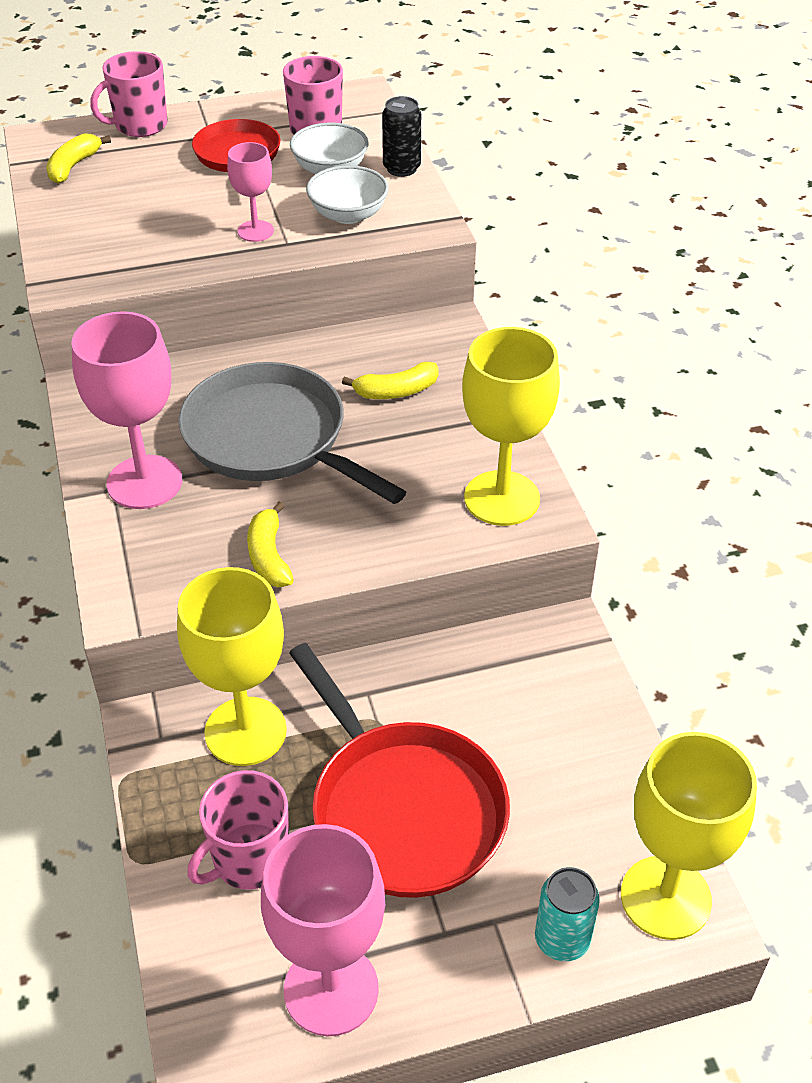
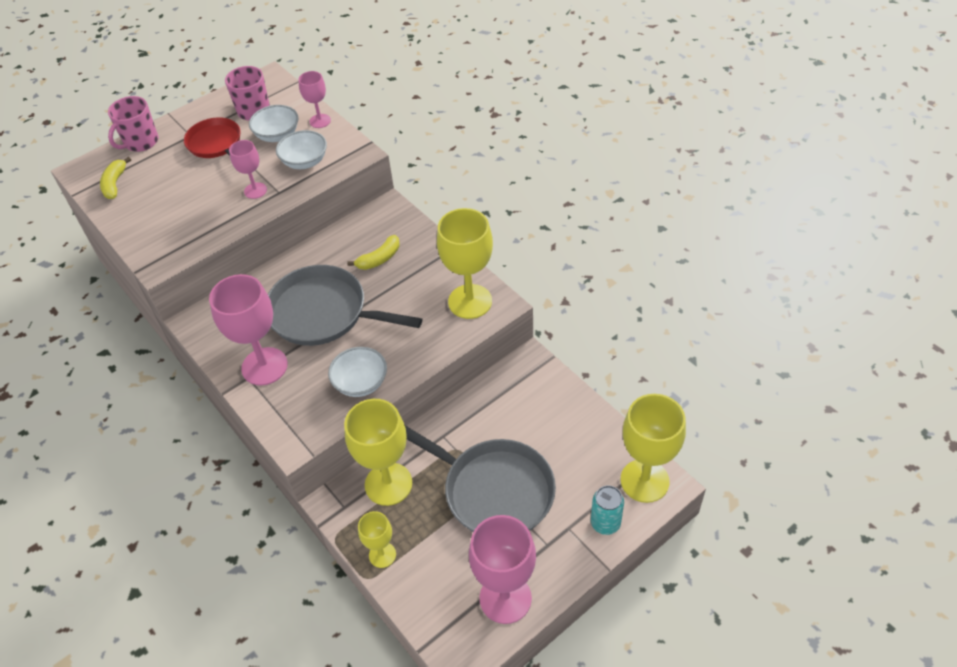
camera: 20 degrees left, 5 degrees up
pink mug [187,770,289,890] -> none
yellow banana [247,502,294,587] -> white bowl [328,347,387,397]
red pan [289,643,510,898] -> grey pan [405,426,556,532]
black can [382,96,421,177] -> pink goblet [298,71,331,128]
none -> yellow goblet [358,511,396,568]

